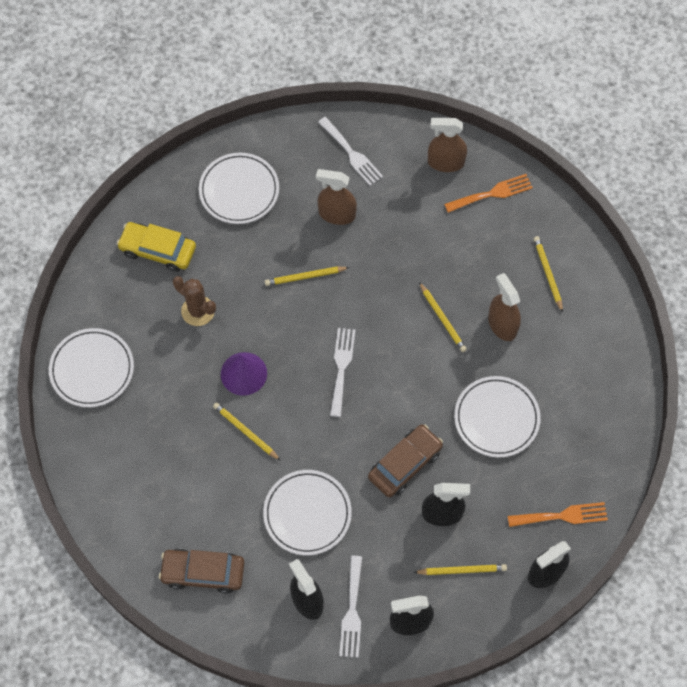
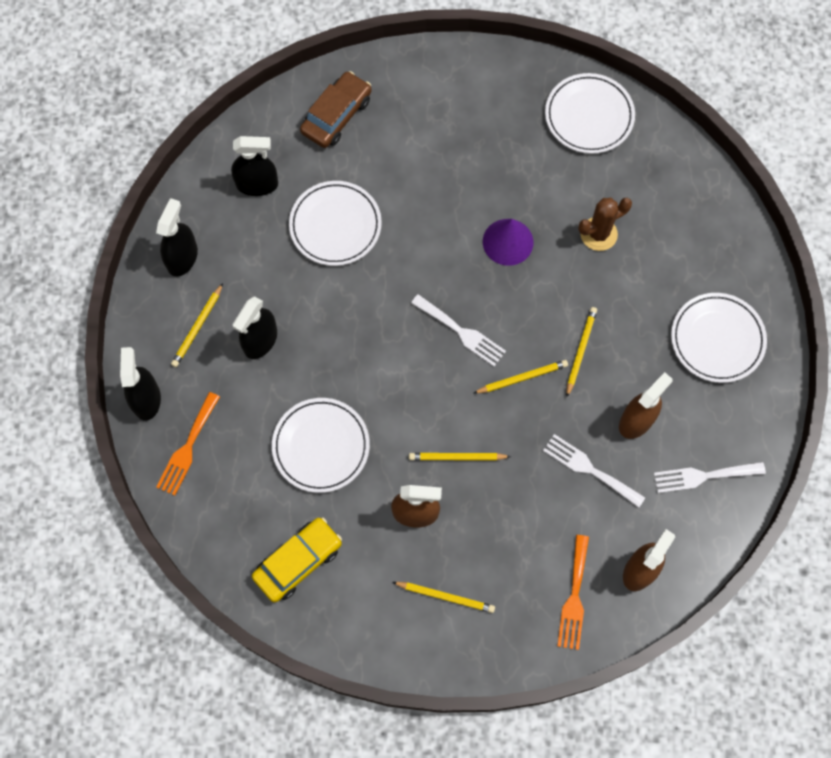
camera: 120 degrees right, 5 degrees up
yellow car [117,222,196,272] -> yellow car moved to [252,517,342,602]
yellow pencil [213,402,281,461] -> yellow pencil moved to [474,360,568,393]
white fork [339,556,362,658] -> white fork moved to [543,434,645,508]
brown car [368,424,443,497] -> none

